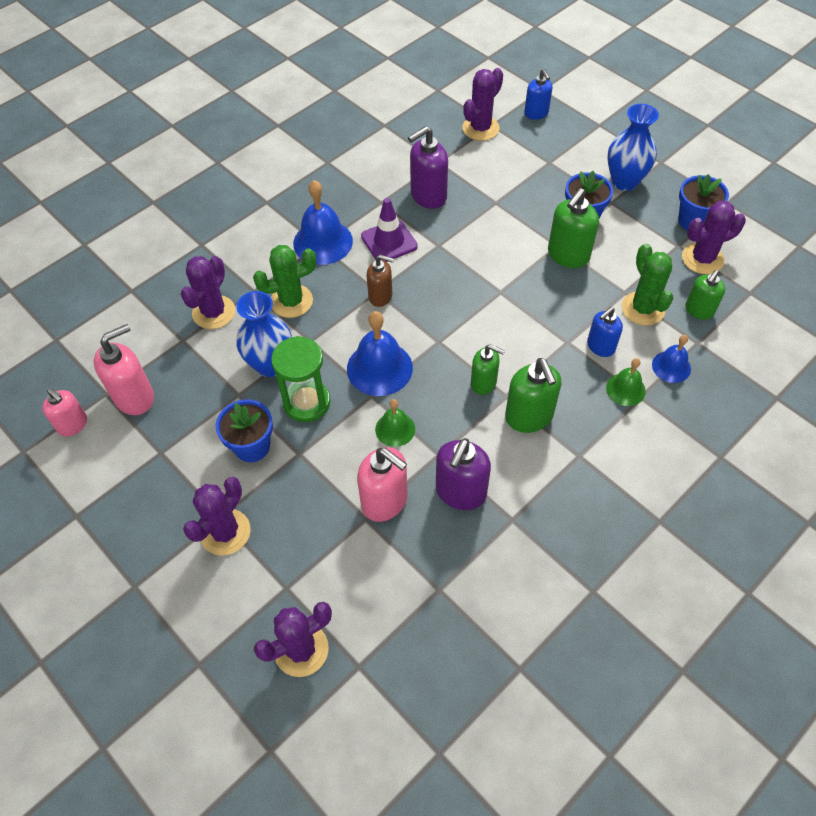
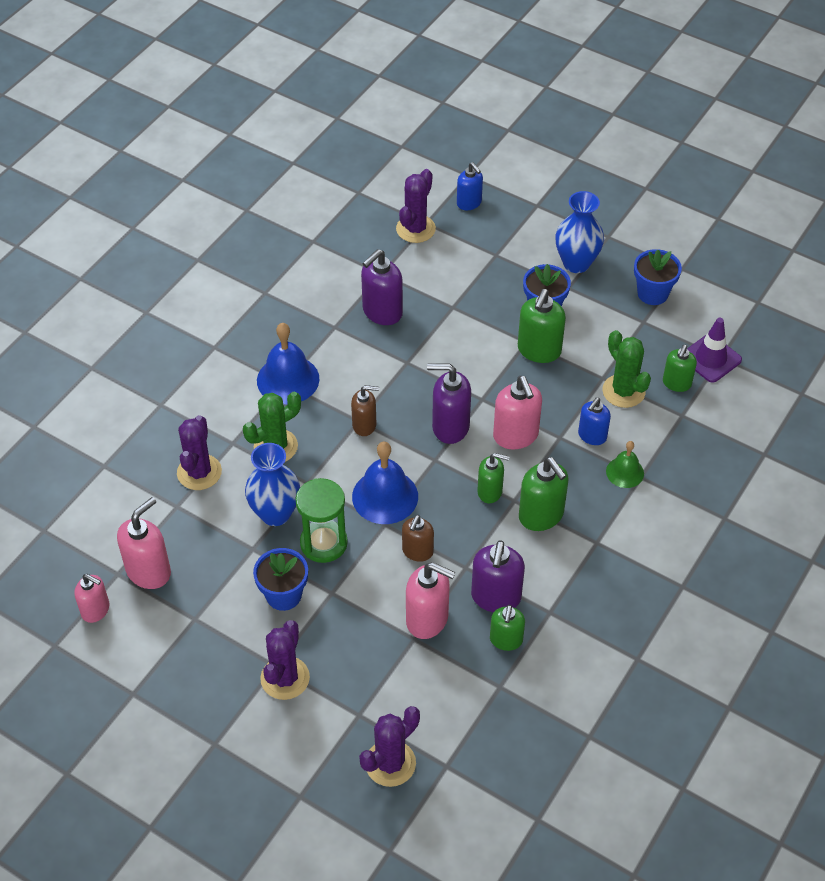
camera: 15 degrees left, 5 degrees down
purple traffic cone [361,198,418,262] -> purple traffic cone moved to [687,318,742,383]
green bell [375,399,415,447] -> brown soap dispenser [402,515,434,562]
blue bell [652,335,691,383] -> none
purple cactus [682,201,746,274] -> none
none -> purple soap dispenser [427,363,471,444]
none -> green soap dispenser [490,605,525,651]
none -> pink soap dispenser [493,376,542,449]

